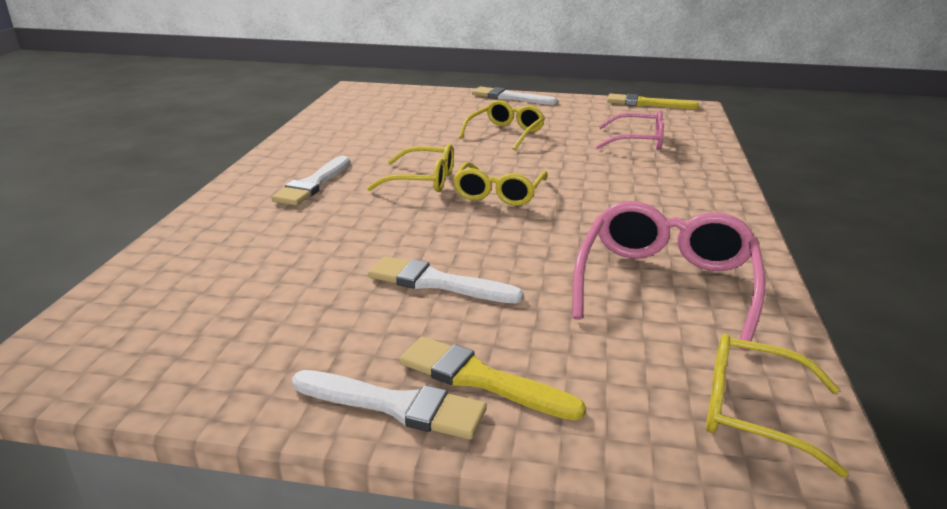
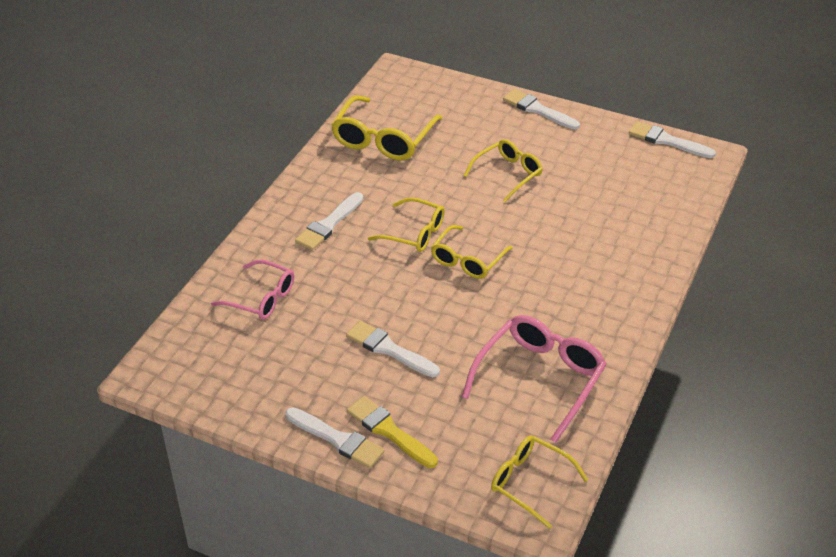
camera: 15 degrees right, 15 degrees up
pink glasses [596,110,664,150] -> pink glasses moved to [211,260,295,320]
yellow brush [607,93,699,109] -> white brush [629,121,716,158]
none -> yellow glasses [331,95,442,161]

